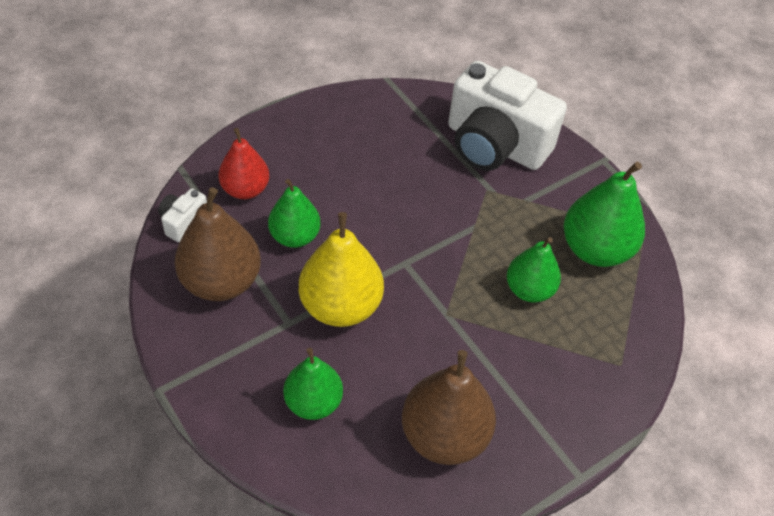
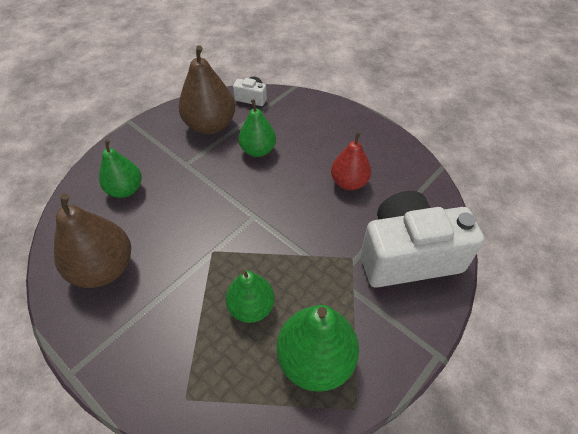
camera: 80 degrees right, 0 degrees up
red pear [218,128,269,199] -> red pear moved to [331,132,371,190]
yellow pear [299,212,384,327] -> none
white camera [448,61,567,171] -> white camera turned 60 degrees clockwise [361,191,484,288]

